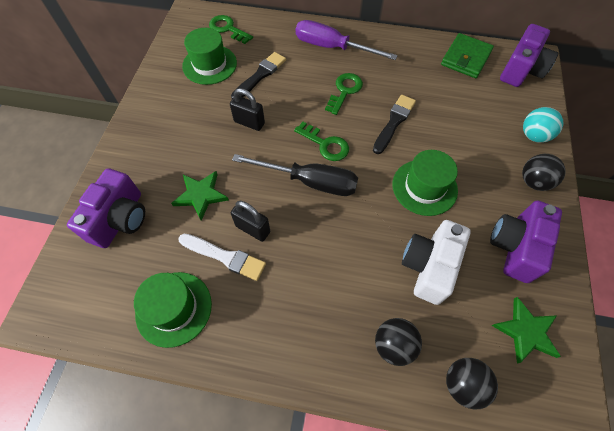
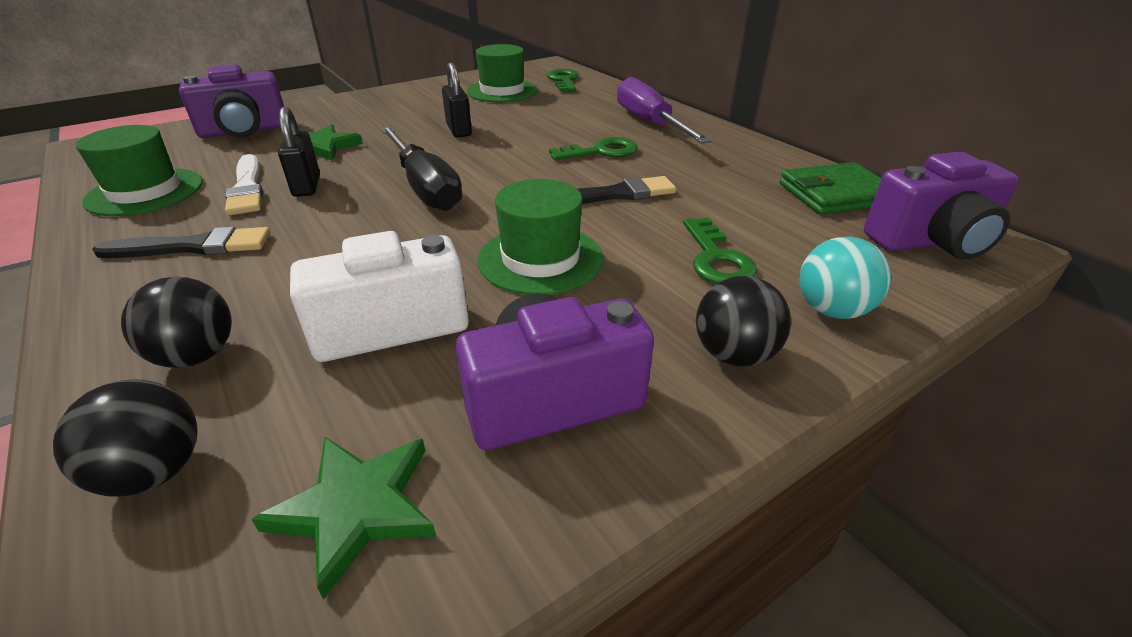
camera: 45 degrees right, 25 degrees down
black brush [231,52,286,99] -> black brush moved to [92,227,270,258]
green key [294,122,349,161] -> green key moved to [683,218,757,284]

